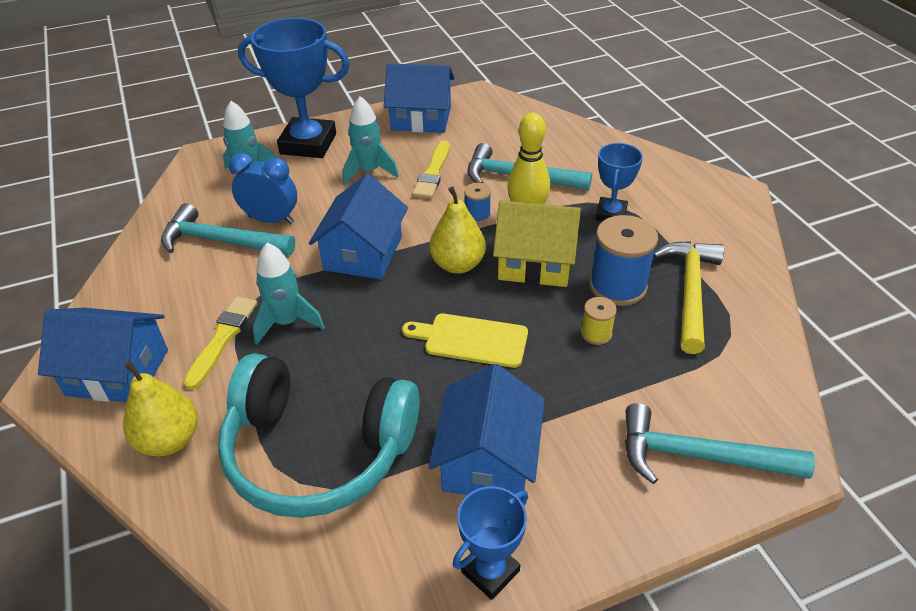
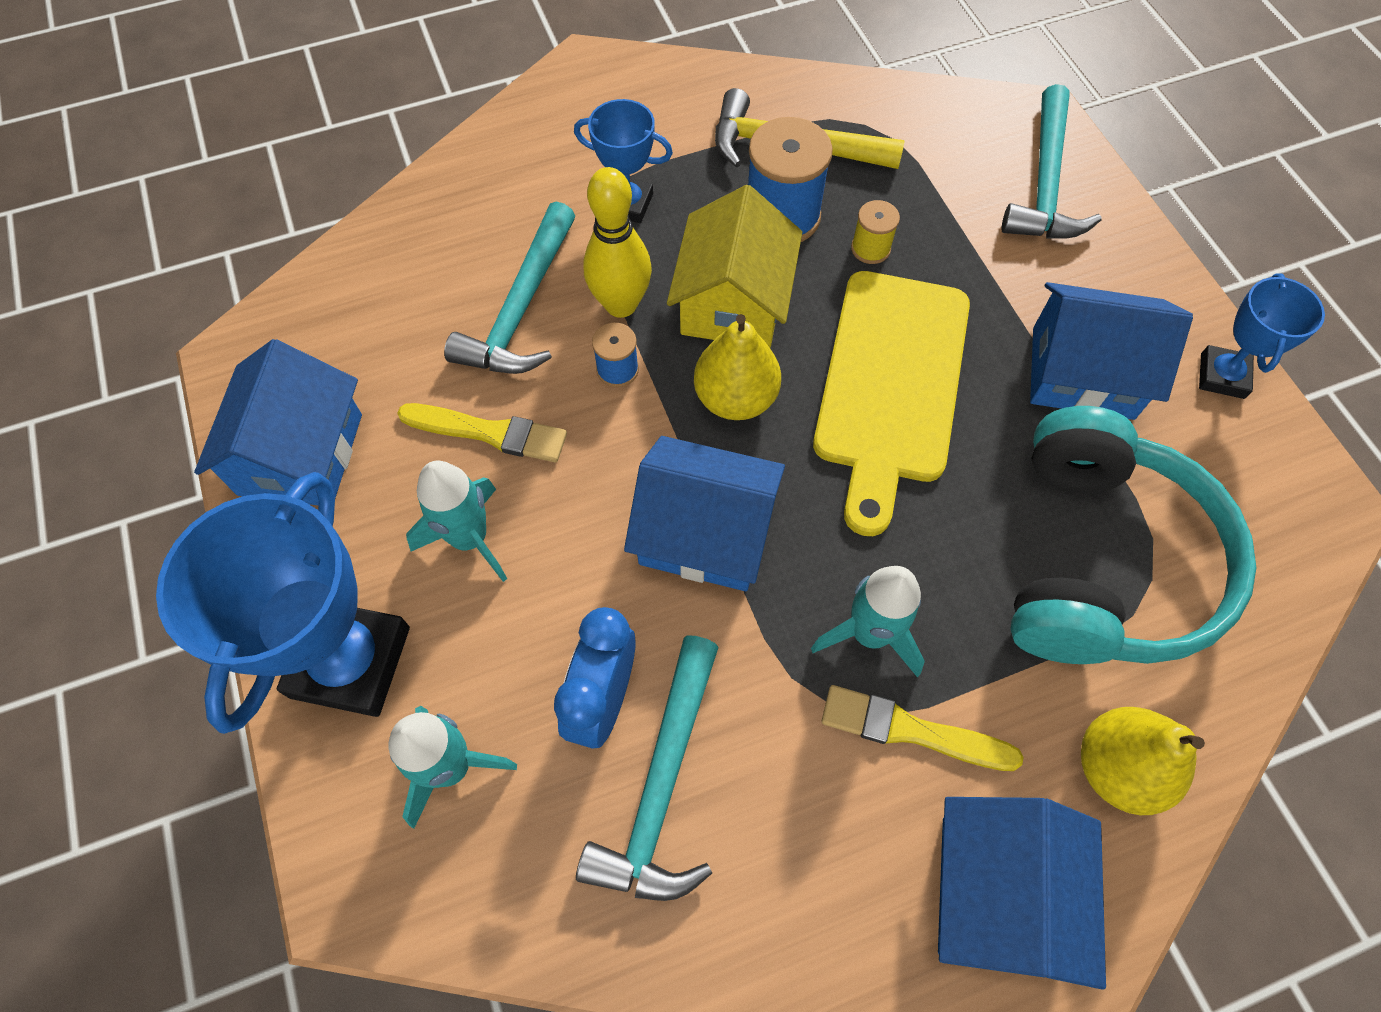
camera: 90 degrees left, 20 degrees up
yellow cutting board [402,314,528,368] -> yellow cutting board [813,271,970,536], size x1.73
blue trophy [453,486,528,600] -> blue trophy turned 60 degrees clockwise [1199,273,1325,399]

